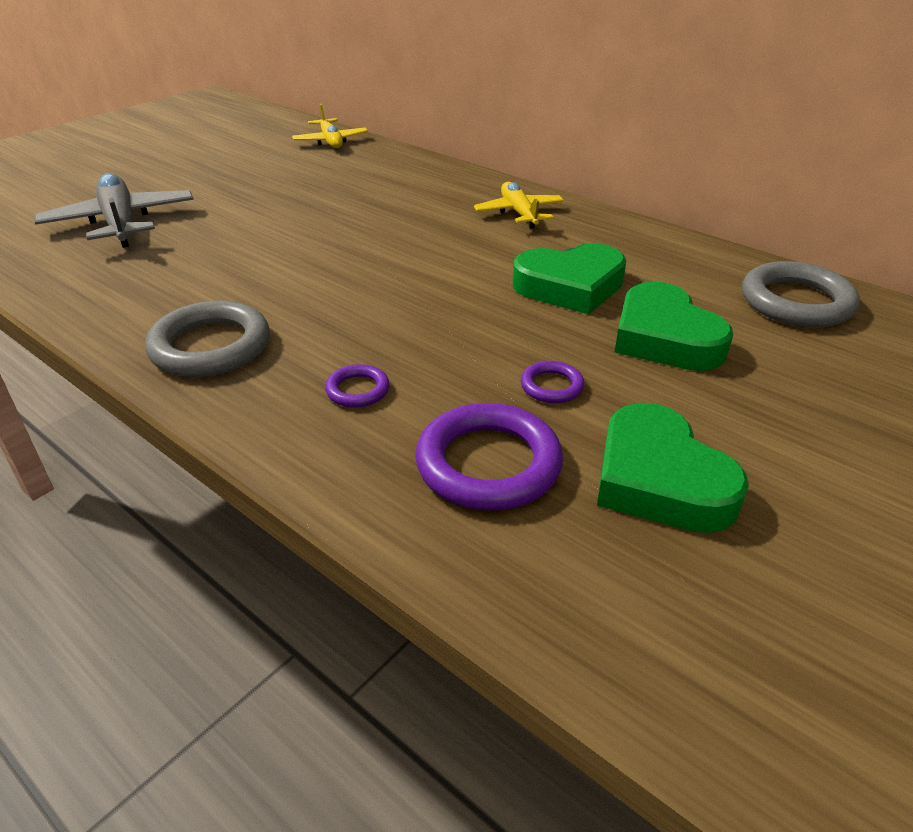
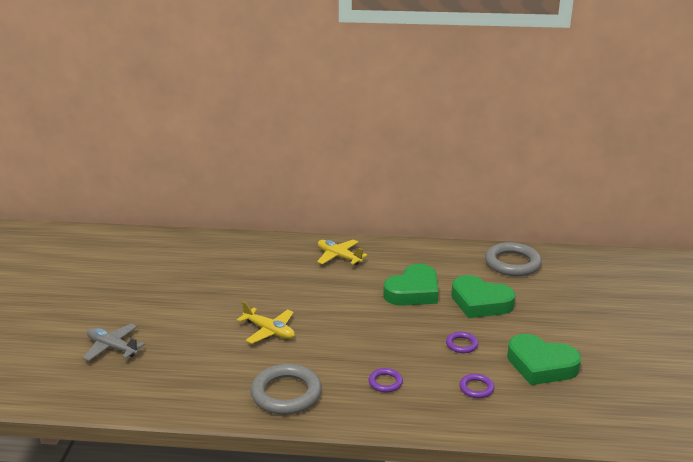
camera: 35 degrees left, 10 degrees down
grey plane [35,173,194,248] -> grey plane [83,324,145,361], size x0.63
yellow plane [292,103,368,148] -> yellow plane moved to [237,301,295,344]
purple ring [415,403,563,511] -> purple ring [459,374,494,398], size x0.49

